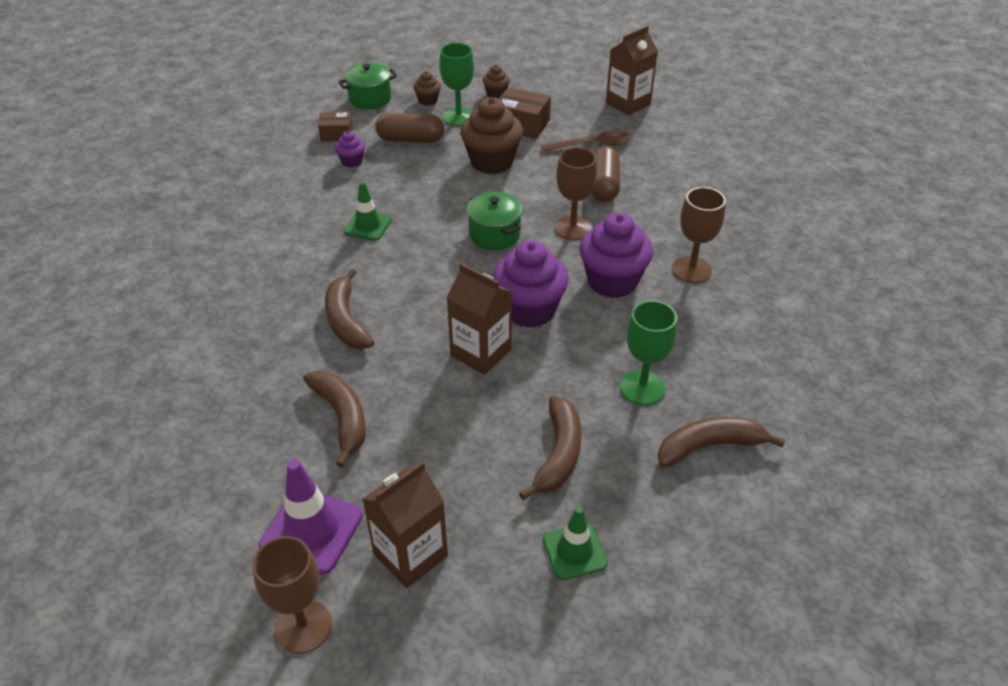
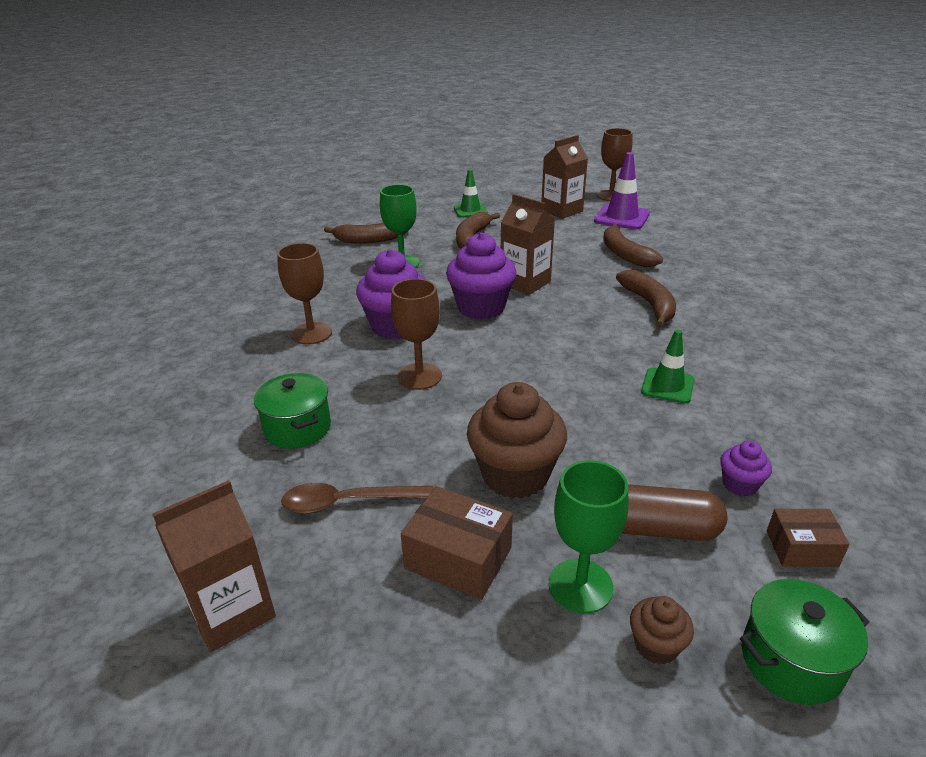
camera: 175 degrees left, 10 degrees down
green pot [467,192,522,250] -> green pot moved to [254,373,331,449]
brown cupcake [482,65,510,99] -> none
brown capsule [591,146,620,202] -> none

